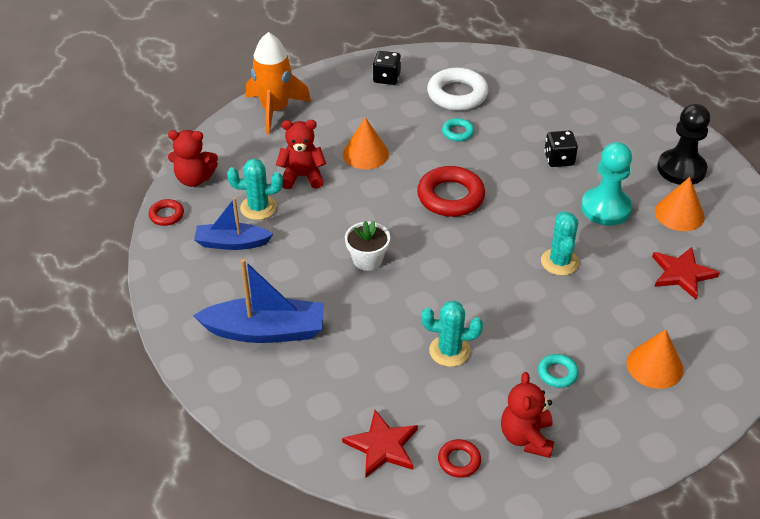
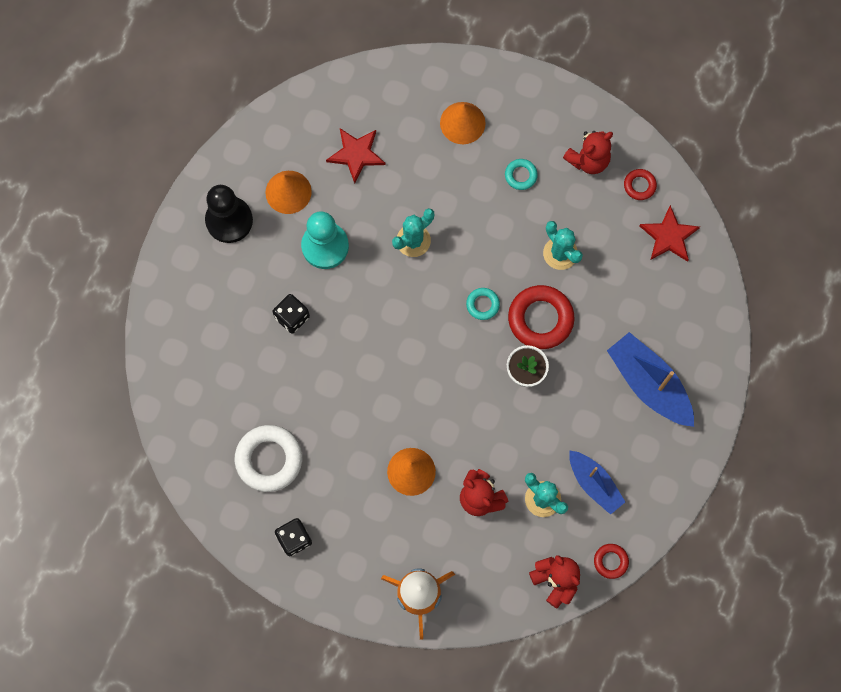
camera: 130 degrees left, 30 degrees up
red ring [417,166,485,217] -> red ring moved to [508,285,574,349]
turquoise ring [442,118,474,142] -> turquoise ring moved to [466,288,500,320]

